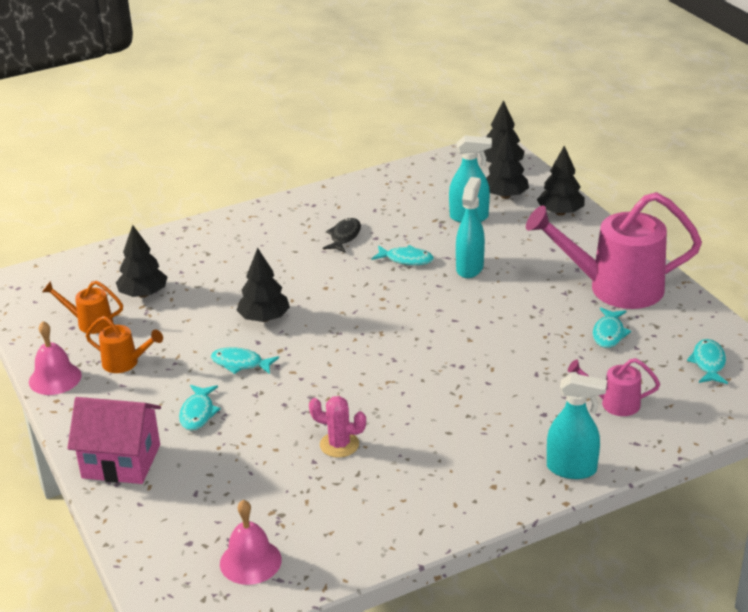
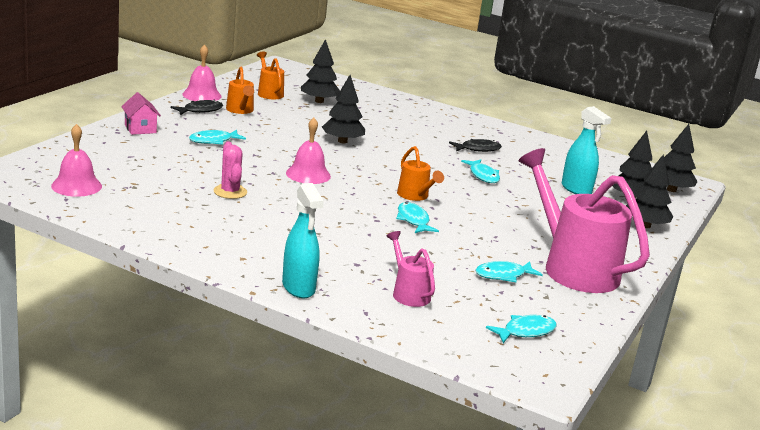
camera: 50 degrees right, 10 degrees down
pink house [67,397,161,484] -> pink house [121,92,161,135], size x0.57
turquoise fish [211,347,279,374] -> turquoise fish moved to [396,202,439,233]
turquoise spray bottle [456,177,485,278] -> none
none -> black fish [171,100,223,115]
none -> pink bell [286,118,331,184]
none -> orange watering can [397,146,444,201]

